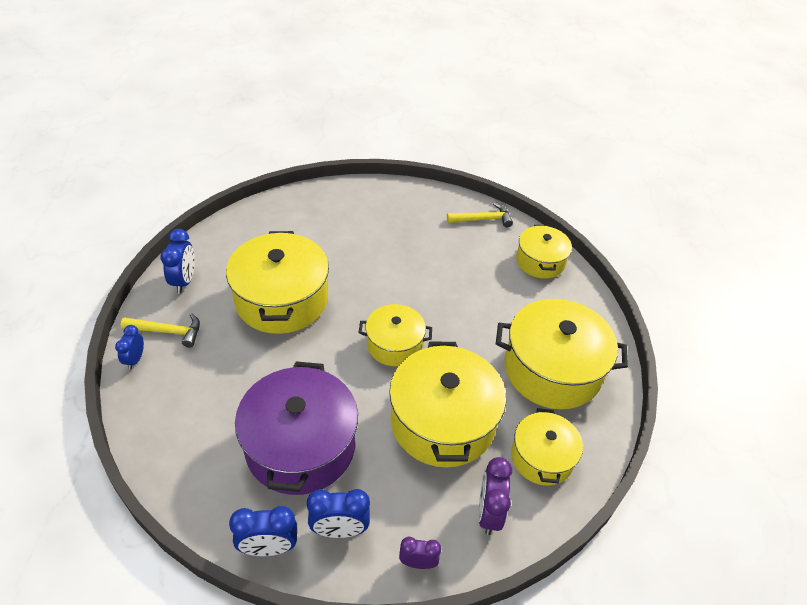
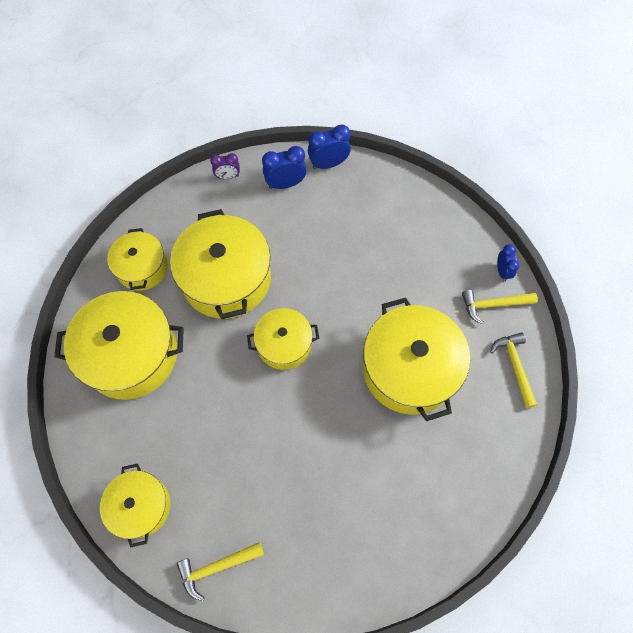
camera: 170 degrees right, 20 degrees up
blue clock [160,229,195,293] -> yellow hammer [490,332,537,408]
purple pot [235,361,358,495] -> none
purple clock [478,457,512,535] -> none

